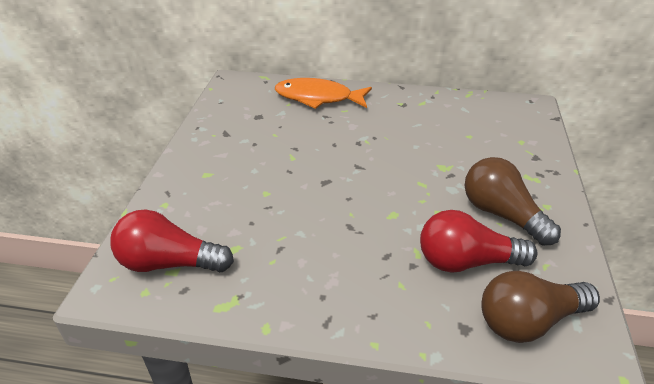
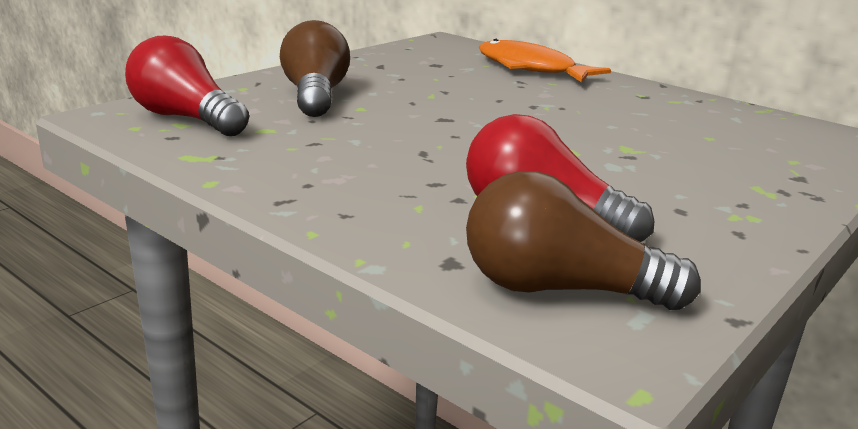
camera: 30 degrees right, 15 degrees down
brown light bulb [465,157,561,246] -> brown light bulb moved to [280,20,350,117]

